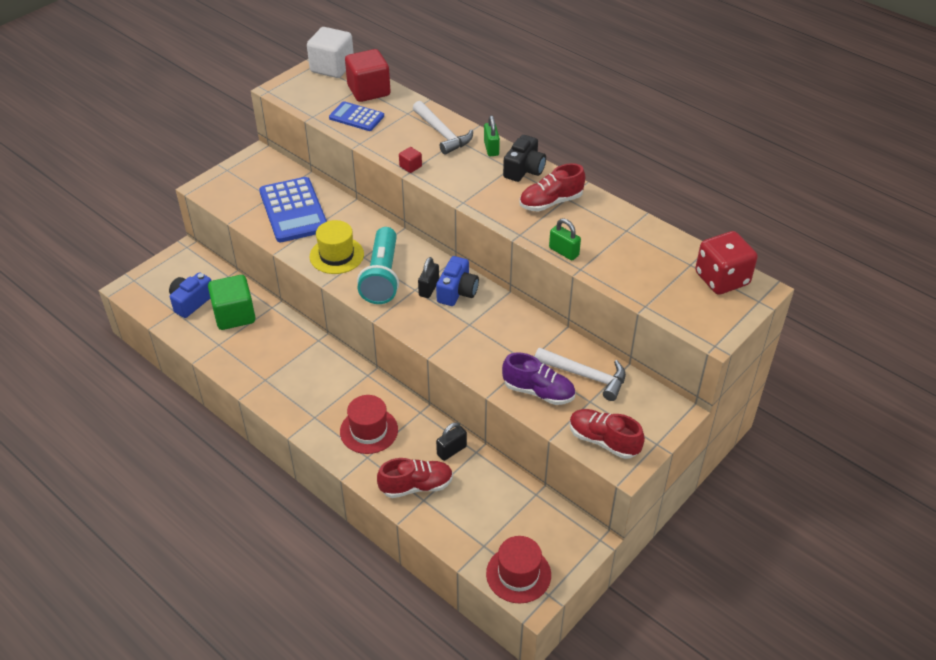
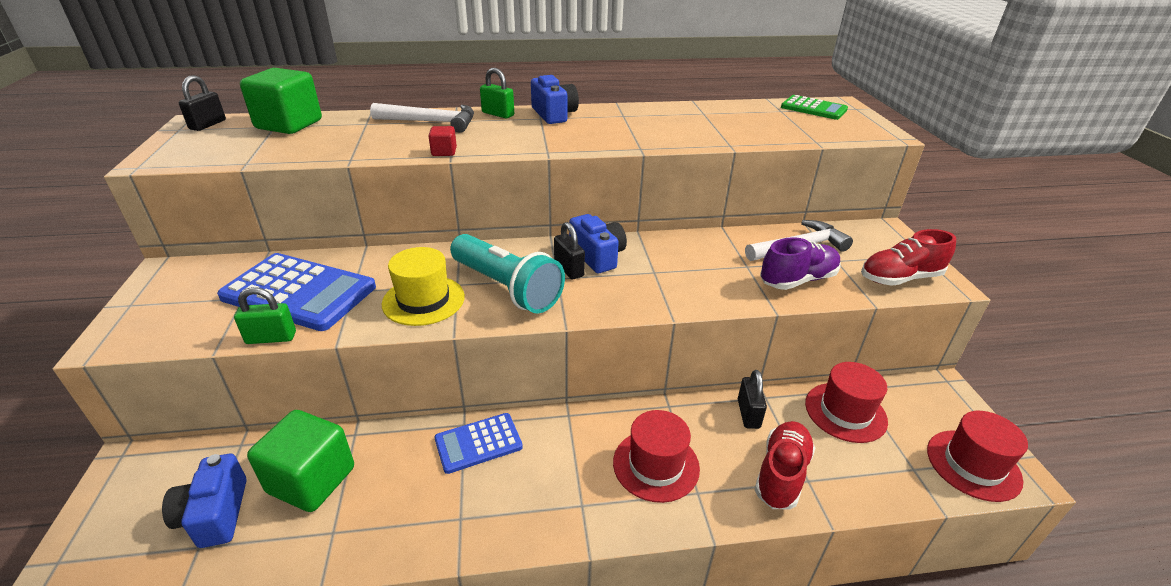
camera: 50 degrees left, 10 degrees down
white cube [307,27,354,78] -> black padlock [178,75,226,131]
blue calculator [329,101,384,131] -> blue calculator moved to [434,413,523,474]
red cube [345,49,391,102] -> green cube [240,68,322,134]
black camera [503,135,546,182] -> blue camera [531,75,579,124]
red shoe [519,163,585,212] -> none
green padlock [549,218,581,261] -> green padlock moved to [234,287,296,344]
red dice [695,231,758,295] -> green calculator [781,95,848,120]
none -> red hat [805,362,888,443]

